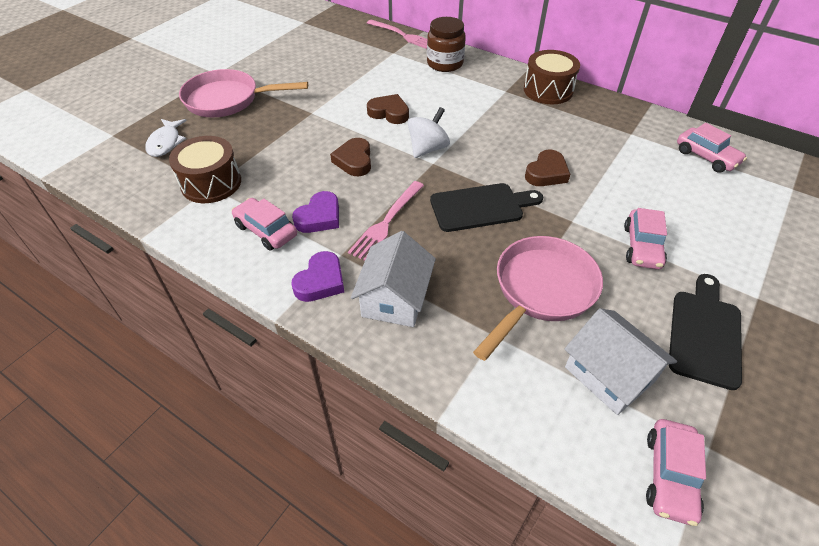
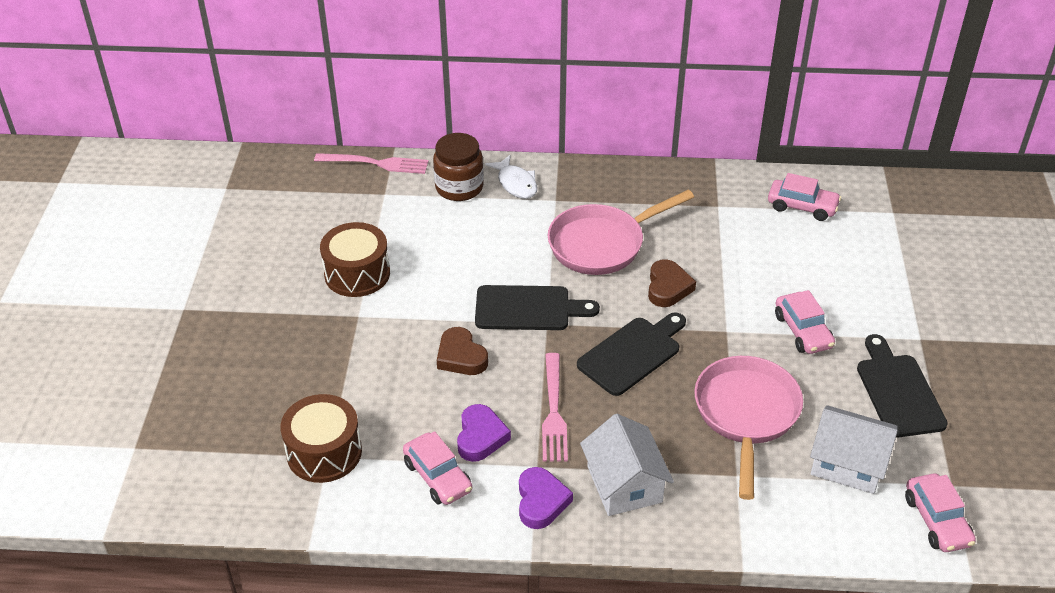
camera: 30 degrees left, 5 degrees down
white fish [145,119,187,157] -> white fish moved to [485,155,537,199]
pink pan [179,69,308,117] -> pink pan moved to [548,190,694,275]
pink car [232,198,297,250] -> pink car turned 135 degrees counterclockwise [403,431,472,505]
brown heart [367,94,409,124] -> none
white spinning top [408,107,450,158] -> black cutting board [475,285,600,330]
brown drum [524,50,580,104] -> brown drum moved to [320,222,390,297]

